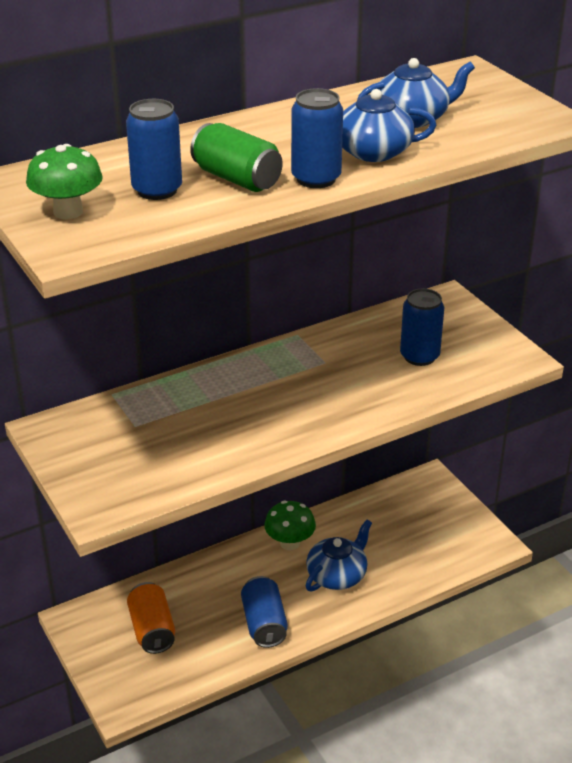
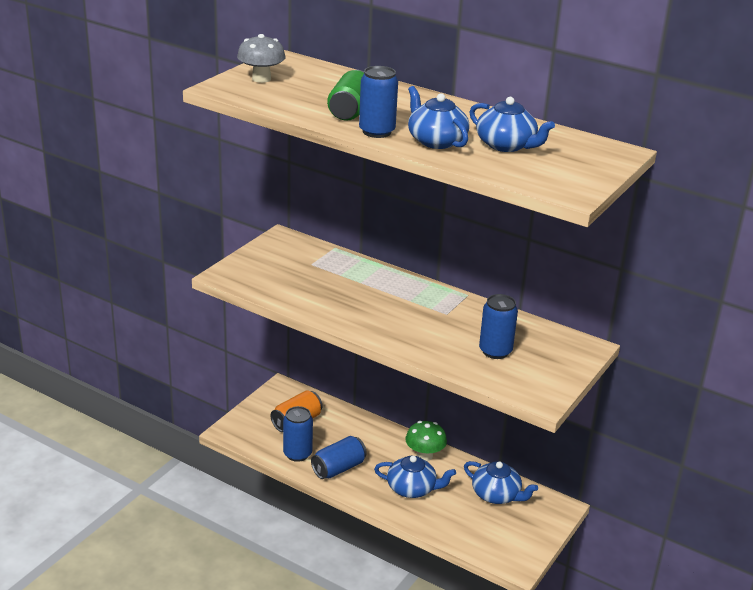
camera: 60 degrees right, 5 degrees down
green mushroom [26,144,103,219] -> grey mushroom [237,34,286,83]
blue can [126,99,182,200] -> blue can moved to [283,406,313,462]
none -> blue teapot [464,461,538,504]

